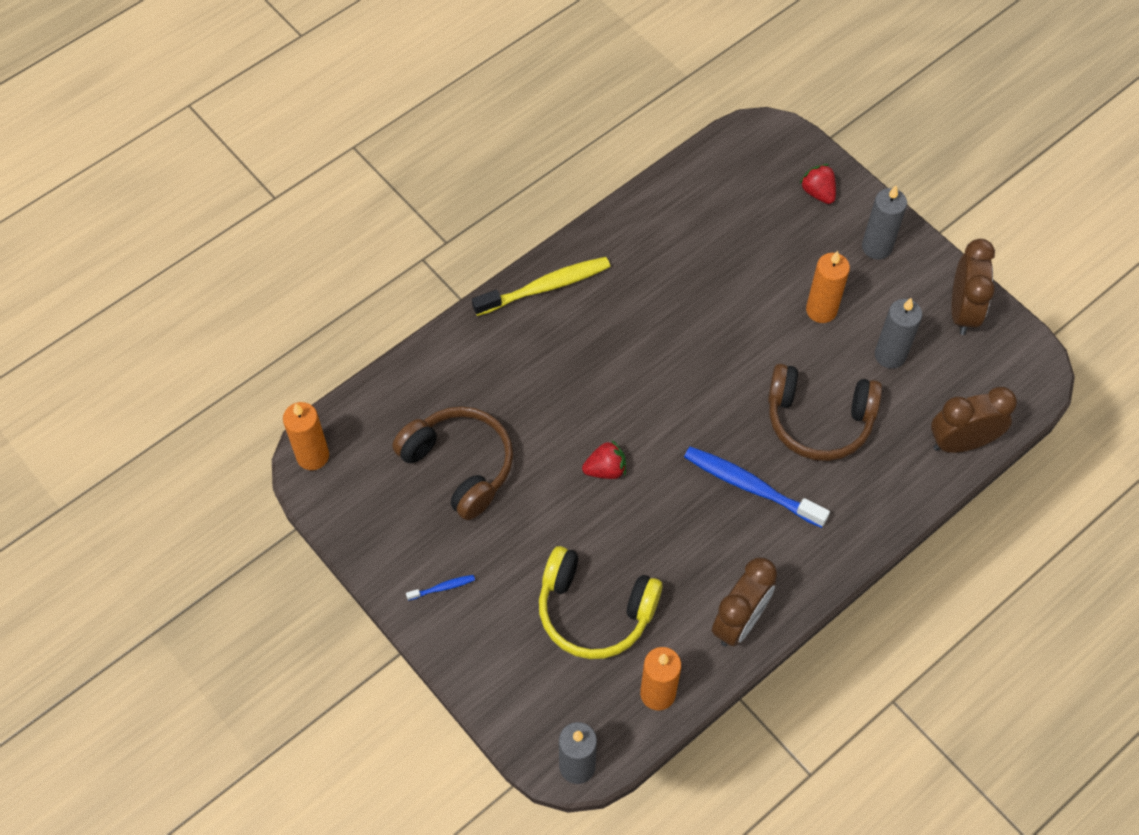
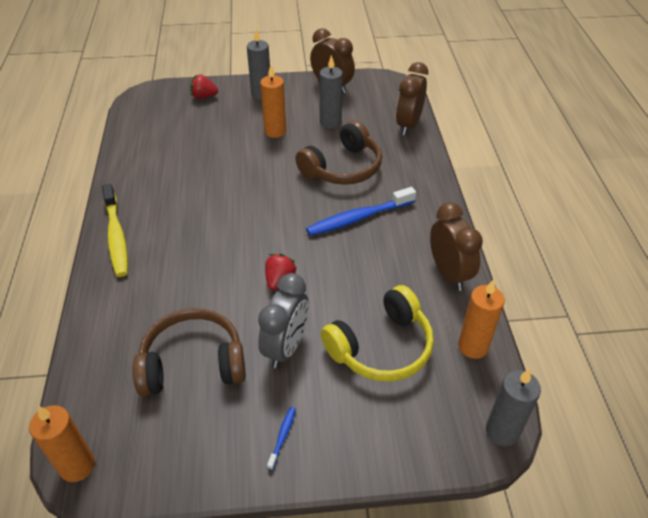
camera: 55 degrees left, 15 degrees down
yellow toothbrush [472,257,610,316] -> yellow toothbrush turned 150 degrees clockwise [102,184,128,277]
none -> grey clock [258,273,309,368]

